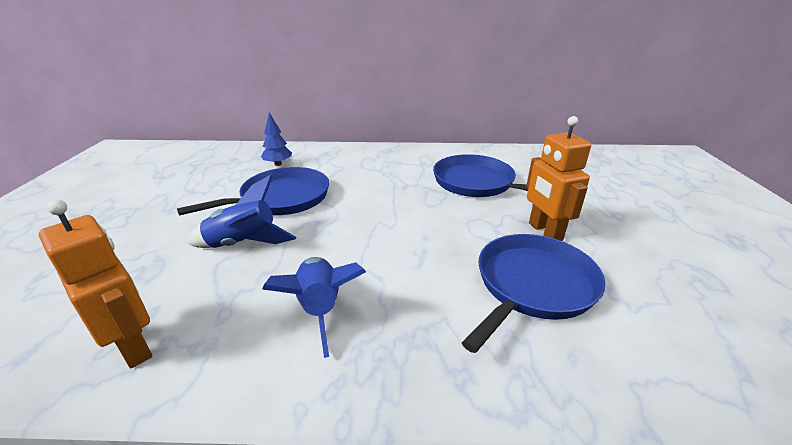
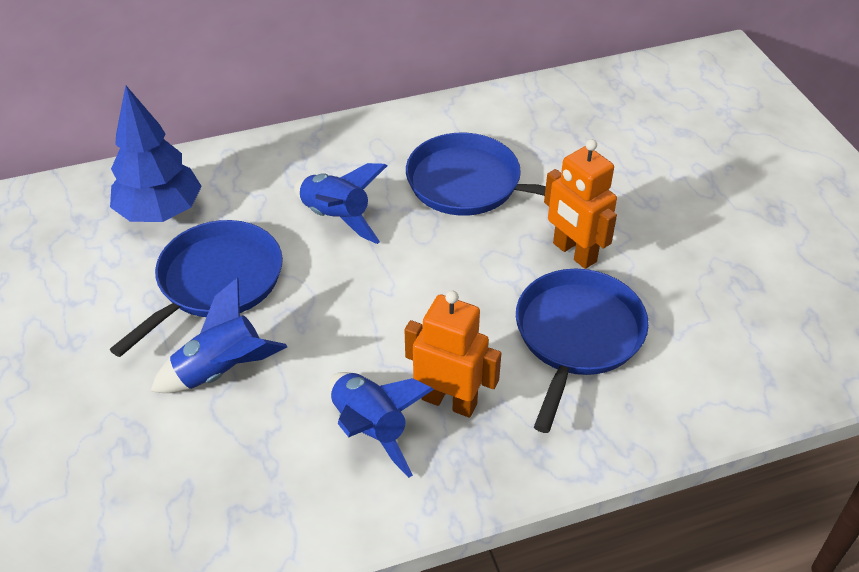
camera: 20 degrees left, 15 degrees up
orange robot [39,200,152,368] -> orange robot moved to [405,290,501,418]
blue tree [261,113,292,166] -> blue tree [110,86,202,222], size x1.85
none -> blue rocket [294,163,387,244]

